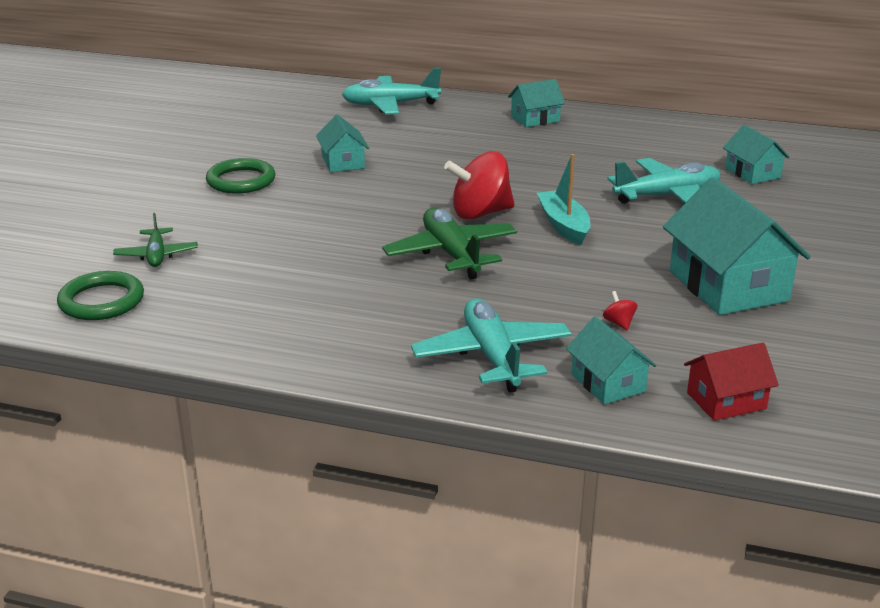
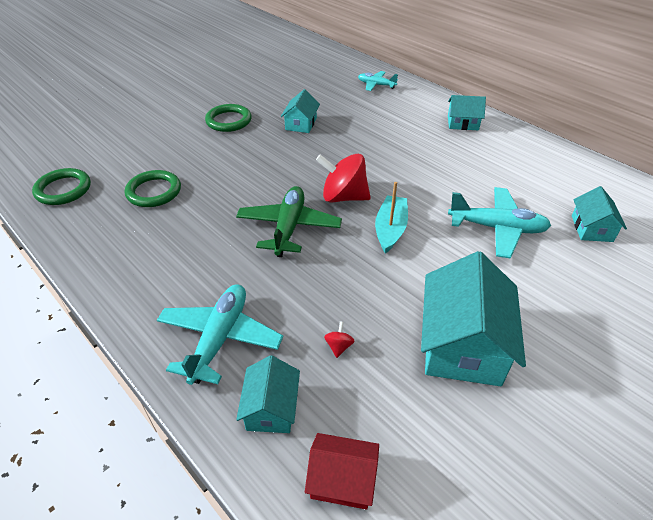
camera: 30 degrees right, 15 degrees up
green plane [113,213,197,267] -> none
turquoise plane [342,68,441,115] -> turquoise plane [358,71,398,91], size x0.59
none -> green ring [125,170,181,207]

